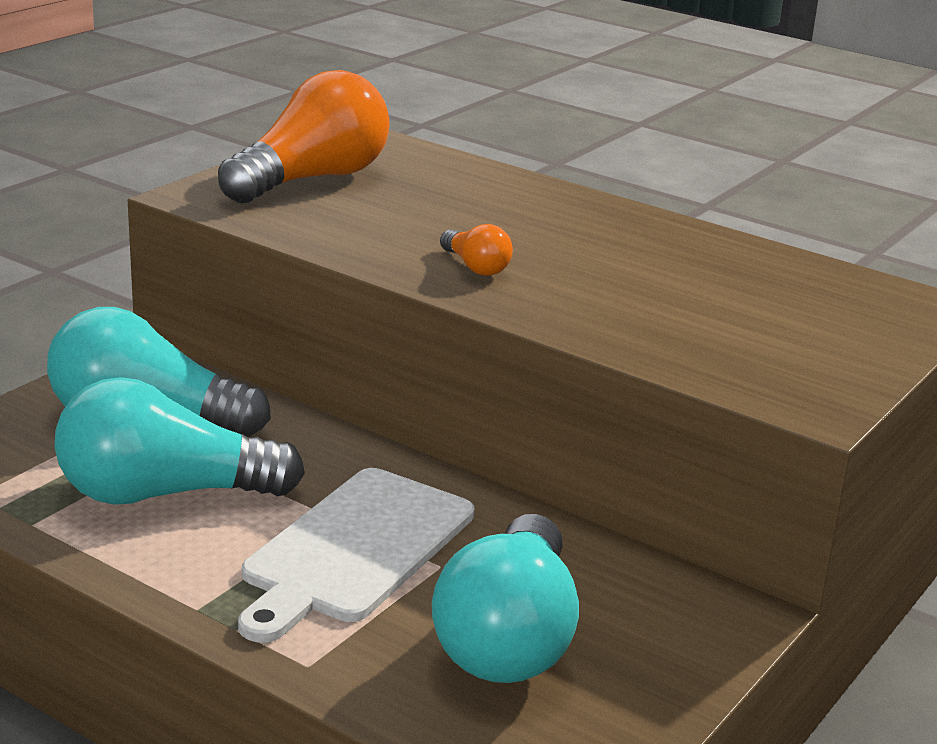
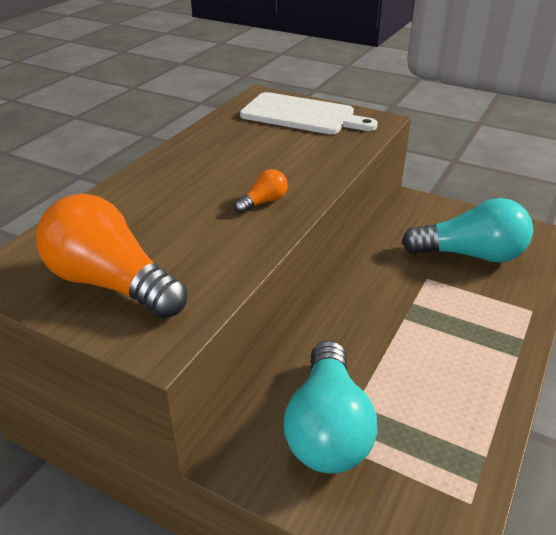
camera: 95 degrees left, 10 degrees up
turquoise light bulb [55,377,305,505] -> none
white cutting board [238,468,475,643] -> white cutting board moved to [240,92,378,134]

